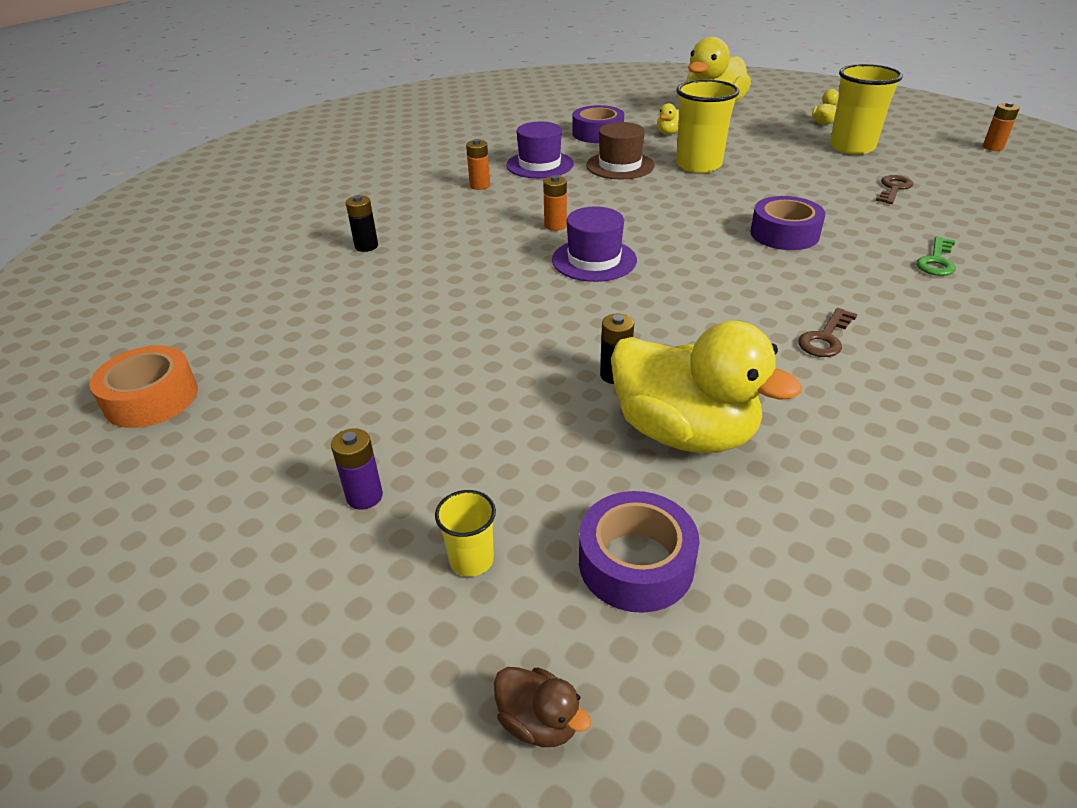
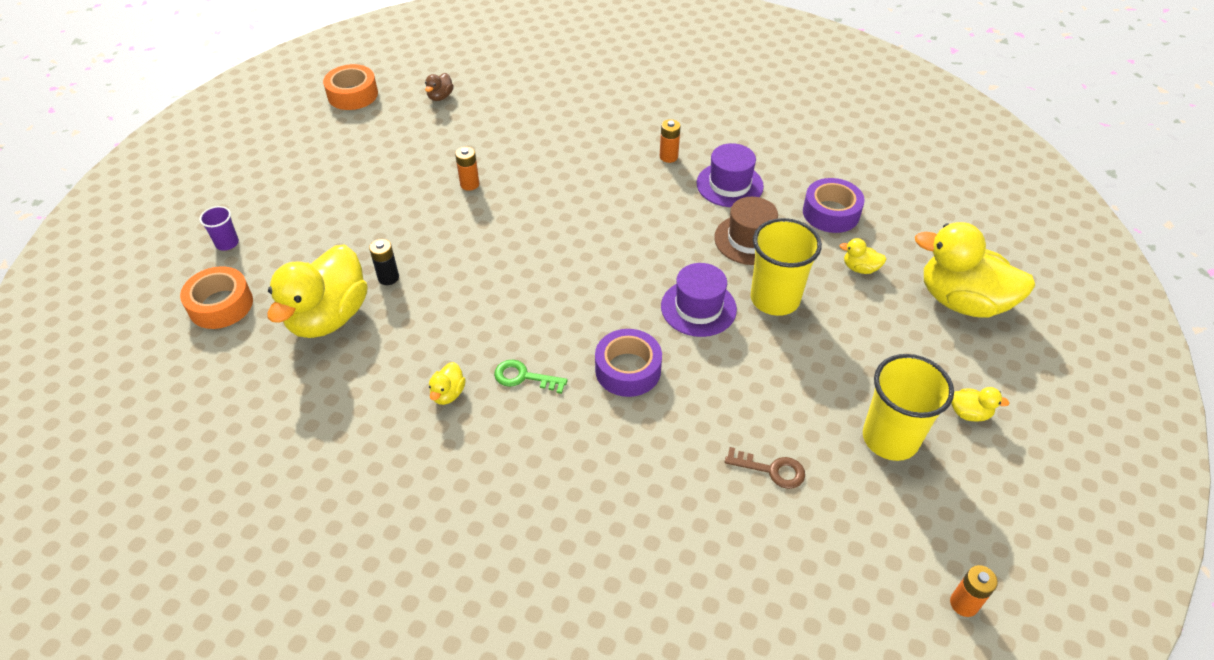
camera: 75 degrees right, 10 degrees up
purple battery [331,428,383,510] -> none
black battery [346,195,378,252] -> none
yellow cup [435,490,496,577] -> purple cup [199,206,239,251]
brown duck [494,667,591,747] -> brown duck moved to [425,73,454,101]
orange battery [543,175,567,231] -> orange battery moved to [455,147,479,191]
purple hat [552,207,637,282] -> purple hat moved to [661,263,737,337]
purple tape [579,491,700,613] -> orange tape [180,266,253,329]
brown key [798,308,857,357] -> yellow duck [429,362,466,405]
green key [916,237,956,276] -> green key moved to [494,360,568,394]

